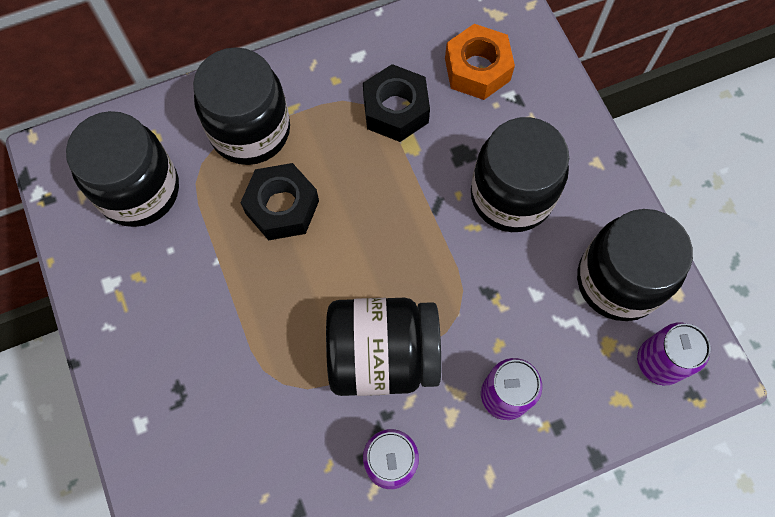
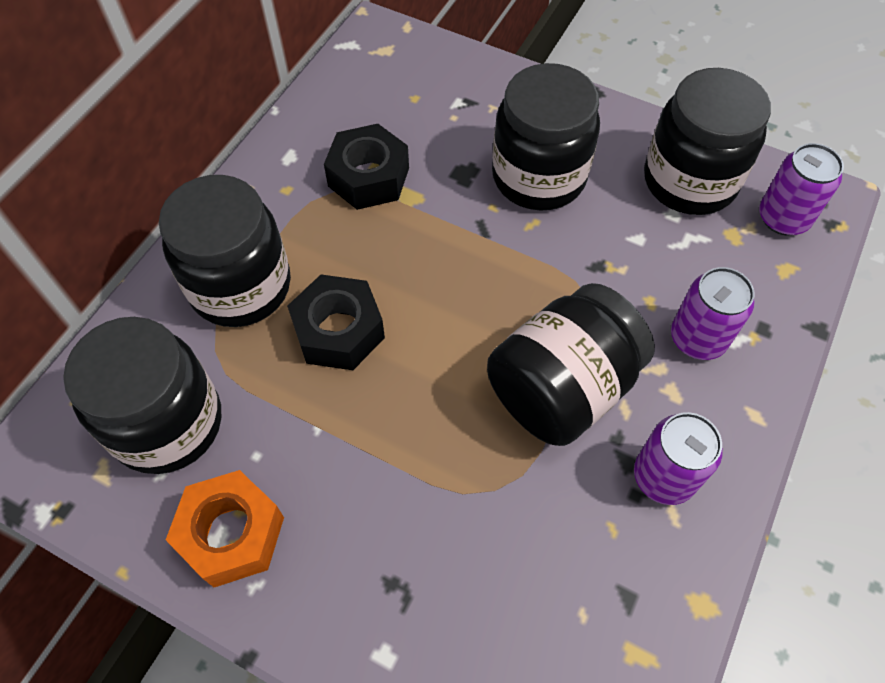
camera: 40 degrees left, 10 degrees down
orange nut [445,24,515,100] -> orange nut moved to [166,470,284,587]

